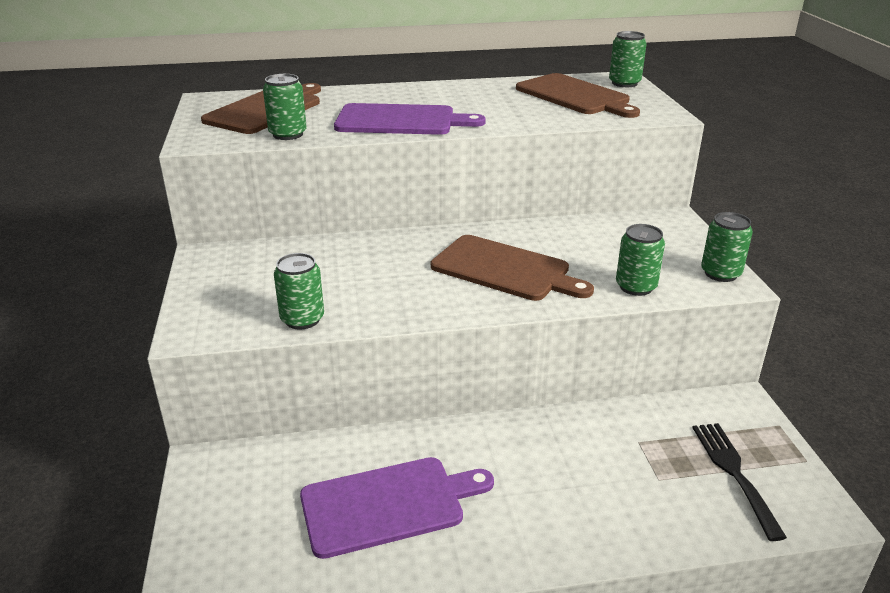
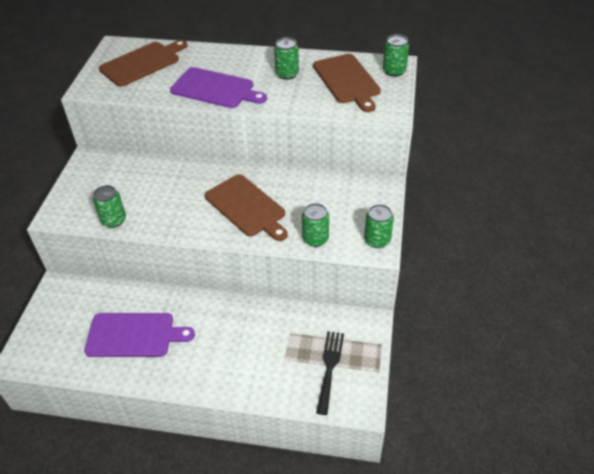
camera: 20 degrees right, 15 degrees up
green can [263,74,307,140] -> green can moved to [274,38,299,80]

